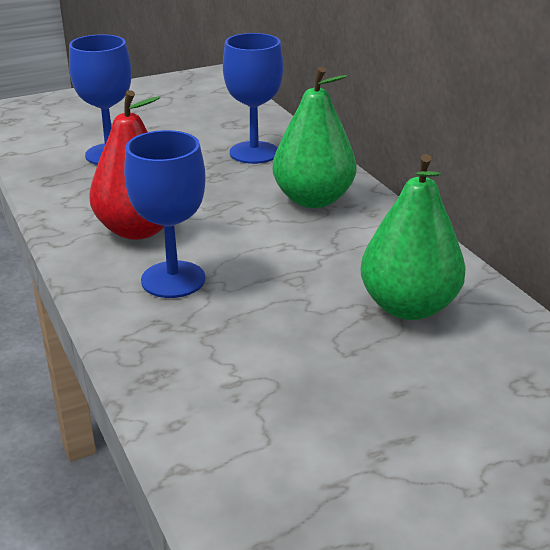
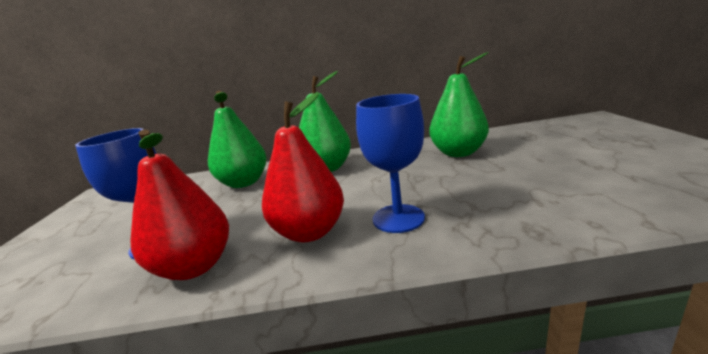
camera: 65 degrees left, 10 degrees down
blue goblet [223,33,283,164] -> green pear [208,91,267,188]
none -> red pear [130,130,229,280]

